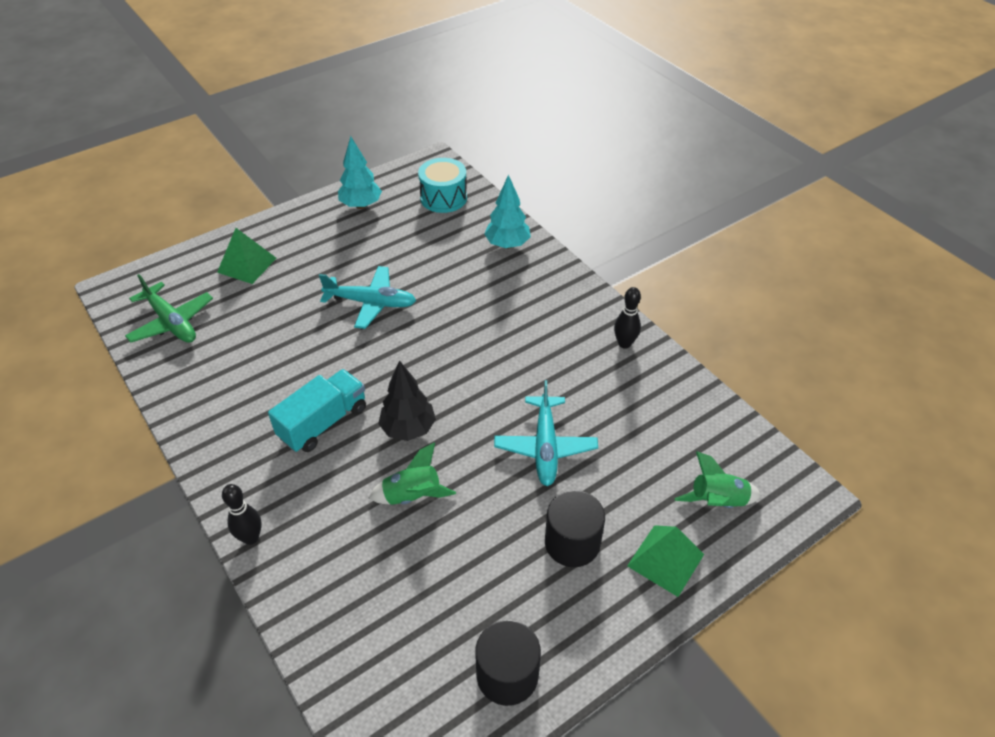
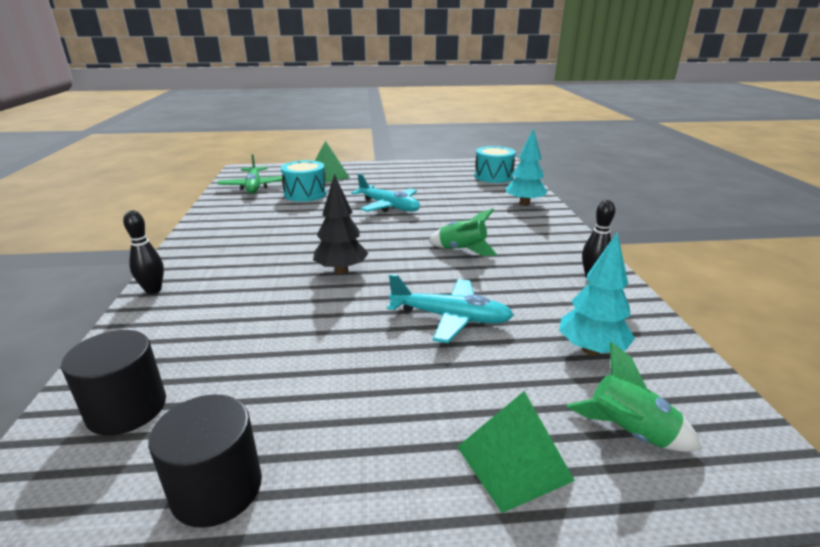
camera: 30 degrees right, 20 degrees down
turquoise truck [268,369,366,452] -> none
turquoise tree [338,136,382,209] -> turquoise tree moved to [559,232,635,356]
green rocket [369,443,456,505] -> green rocket moved to [429,209,497,256]
turquoise plane [494,380,598,486] -> turquoise plane turned 105 degrees counterclockwise [387,274,514,343]
black cylinder [545,490,605,567] -> black cylinder moved to [61,330,166,436]
none -> turquoise drum [281,160,327,202]

